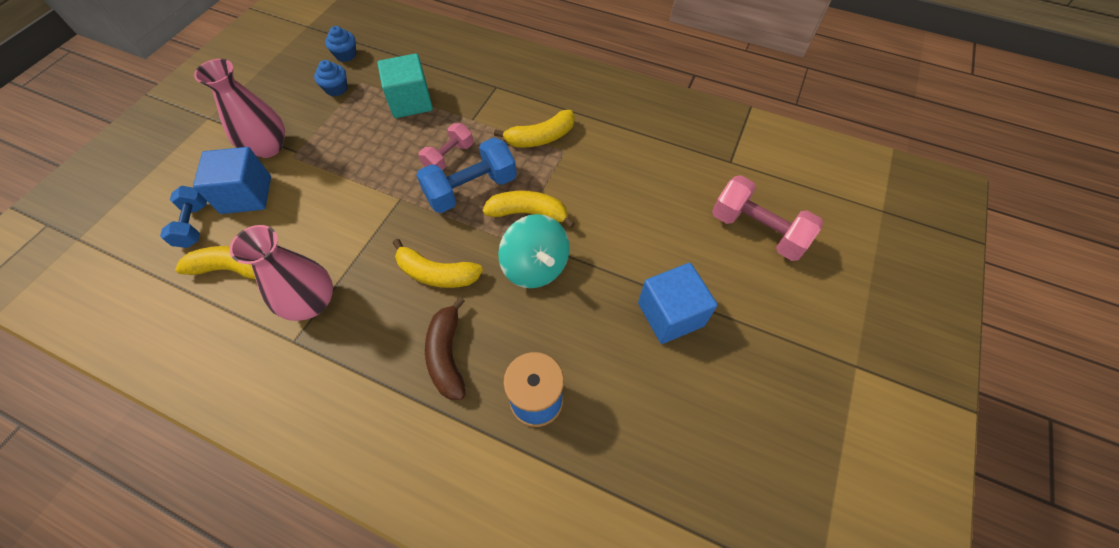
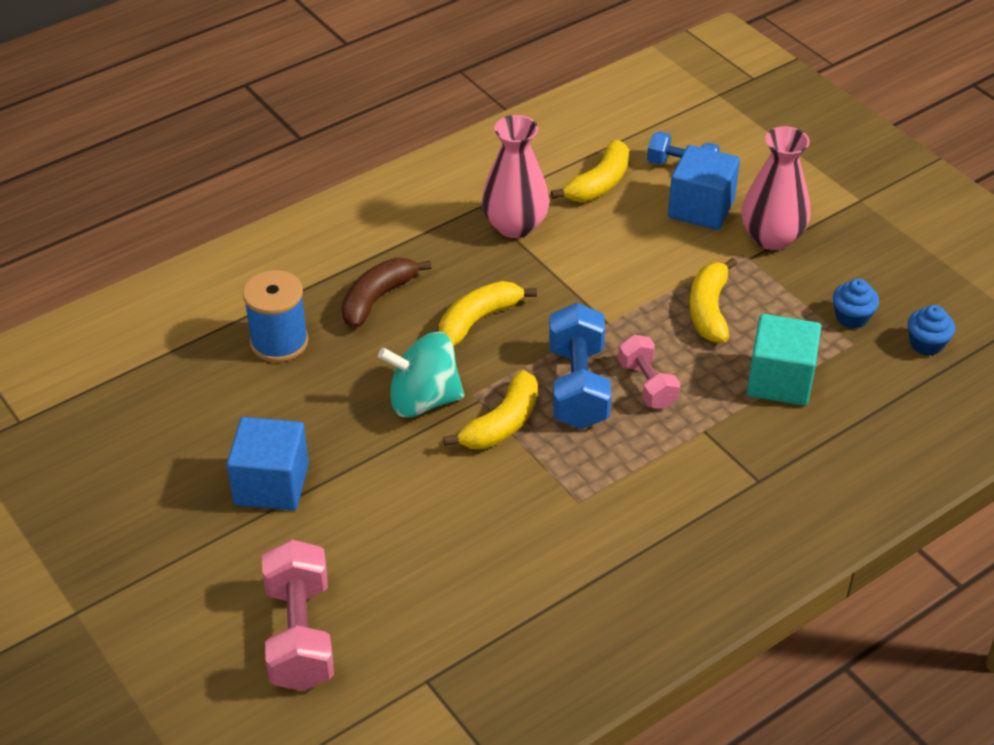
camera: 120 degrees right, 15 degrees down
brown banana [425,297,466,400] -> brown banana turned 75 degrees counterclockwise [342,258,431,328]
yellow banana [494,110,575,148] -> yellow banana moved to [690,258,737,343]
pink dumbbell [712,175,824,261] -> pink dumbbell turned 75 degrees counterclockwise [262,539,334,691]

